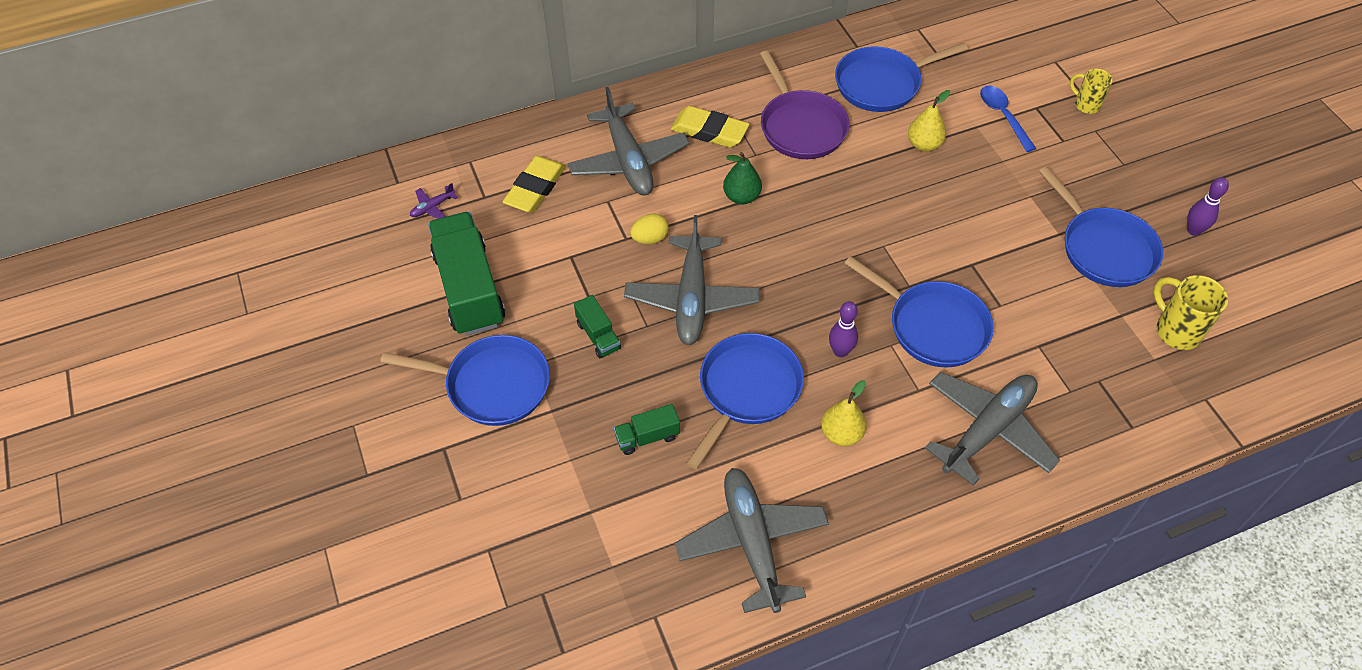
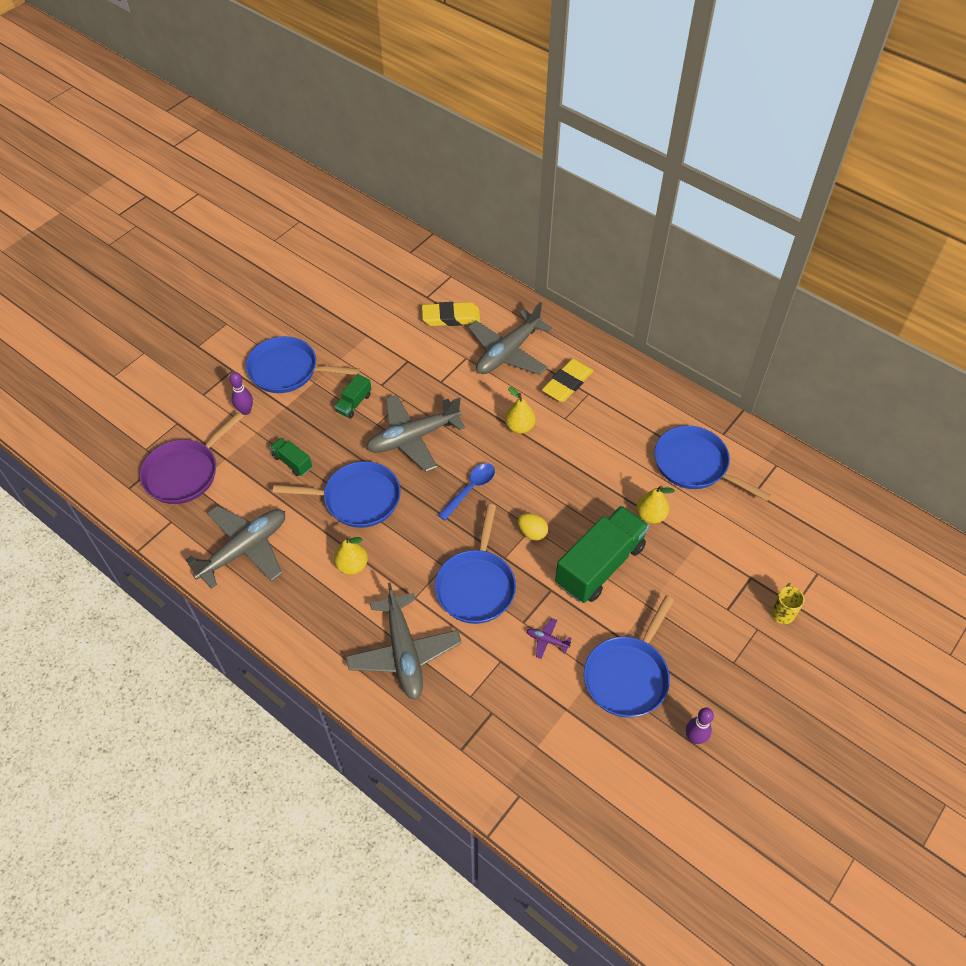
camera: 60 degrees right, 0 degrees up
blue pan [380,335,550,426] -> blue pan turned 120 degrees clockwise [246,336,360,393]
purple plane [410,183,458,219] -> purple plane moved to [526,618,572,659]
green truck [428,212,505,336] -> green truck moved to [555,506,649,603]
yellow egg [630,214,669,244] -> yellow egg moved to [518,513,548,541]
yellow eraser [671,106,749,148] -> yellow eraser turned 45 degrees clockwise [542,359,594,402]
green pear [723,152,762,204] -> yellow pear [505,387,536,434]
purple pan [760,50,850,159] -> purple pan moved to [140,411,244,504]
purple bowling pin [829,301,858,357] -> purple bowling pin moved to [229,372,253,415]
grey plane [925,372,1060,486] -> grey plane turned 60 degrees clockwise [346,582,462,700]
blue spoon [980,85,1036,152] -> blue spoon moved to [438,463,495,521]
yellow mug [1153,275,1228,350] -> none

